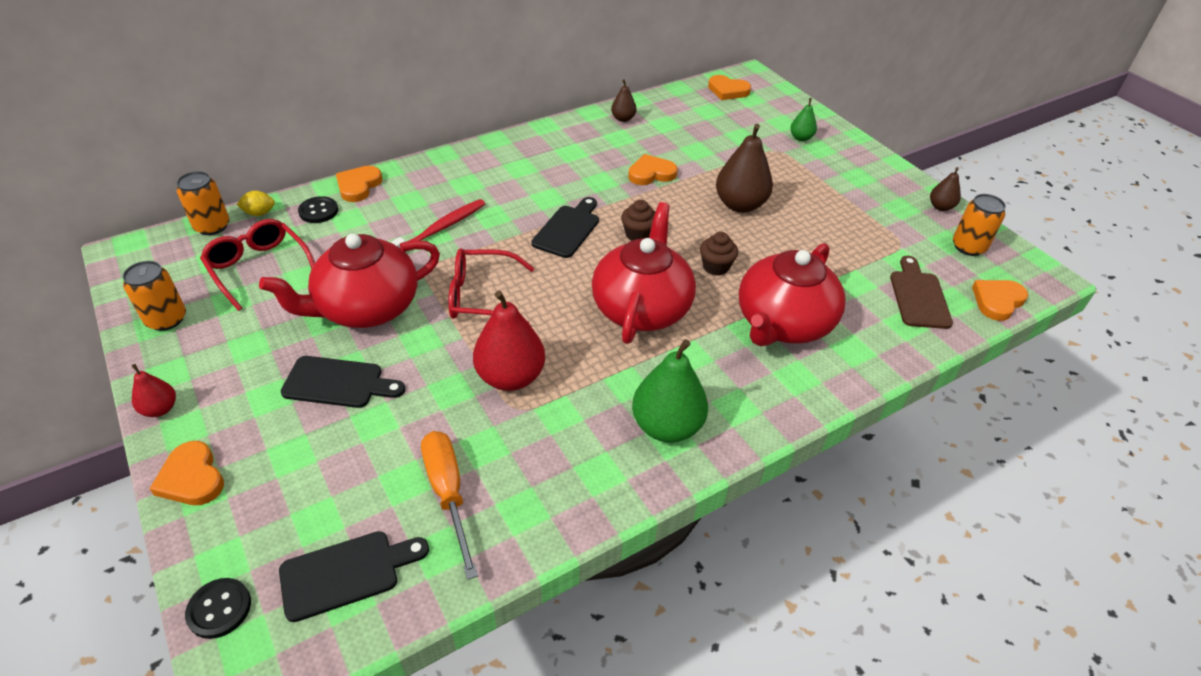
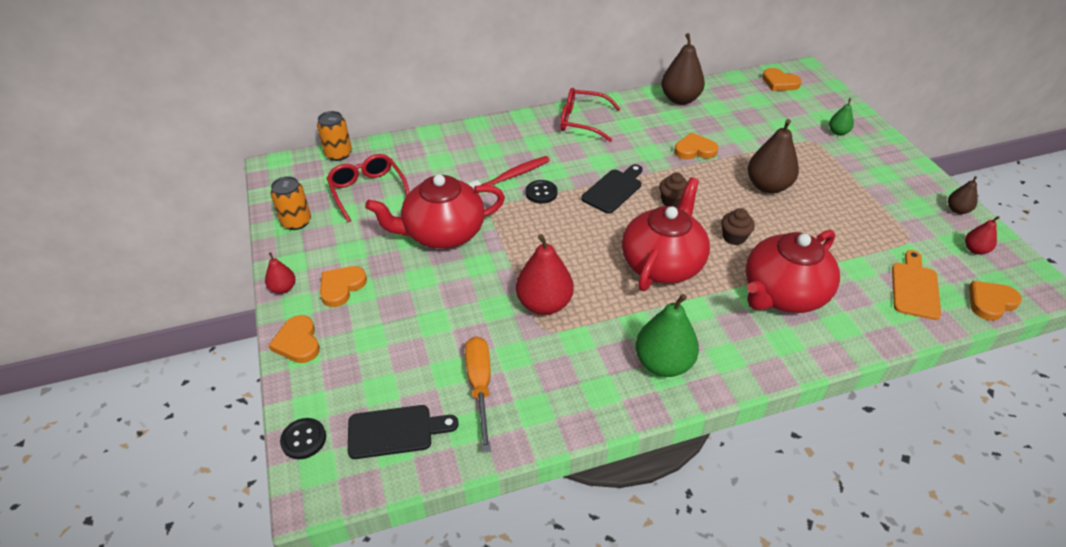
camera: 15 degrees right, 0 degrees up
yellow lemon [237,191,275,216] -> none
black cutting board [281,356,405,408] -> none
black button [298,196,338,223] -> black button moved to [526,180,558,204]
orange heart [336,166,383,202] -> orange heart moved to [320,266,367,307]
red glasses [449,249,535,323] -> red glasses moved to [560,88,621,142]
brown pear [611,79,637,122] -> brown pear [661,33,705,105], size x1.93
brown cutting board [890,256,953,329] -> orange cutting board [892,250,941,320]
orange can [953,194,1006,256] -> red pear [965,216,1000,255]

